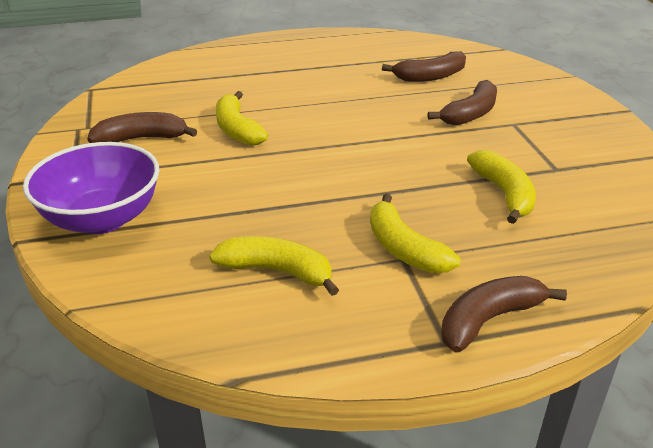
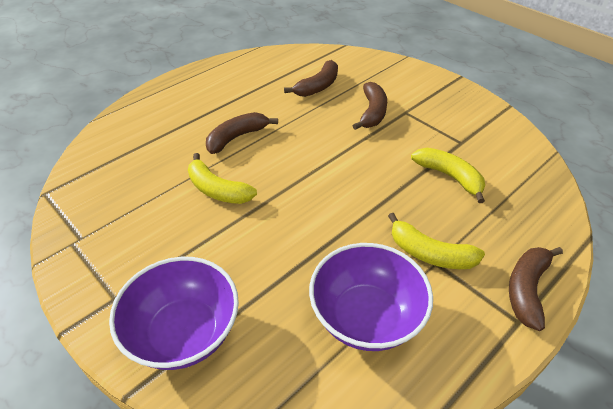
camera: 30 degrees left, 10 degrees up
brown banana [87,112,197,143] -> brown banana moved to [206,112,278,154]
yellow banana [209,236,339,296] -> purple bowl [309,243,433,351]

